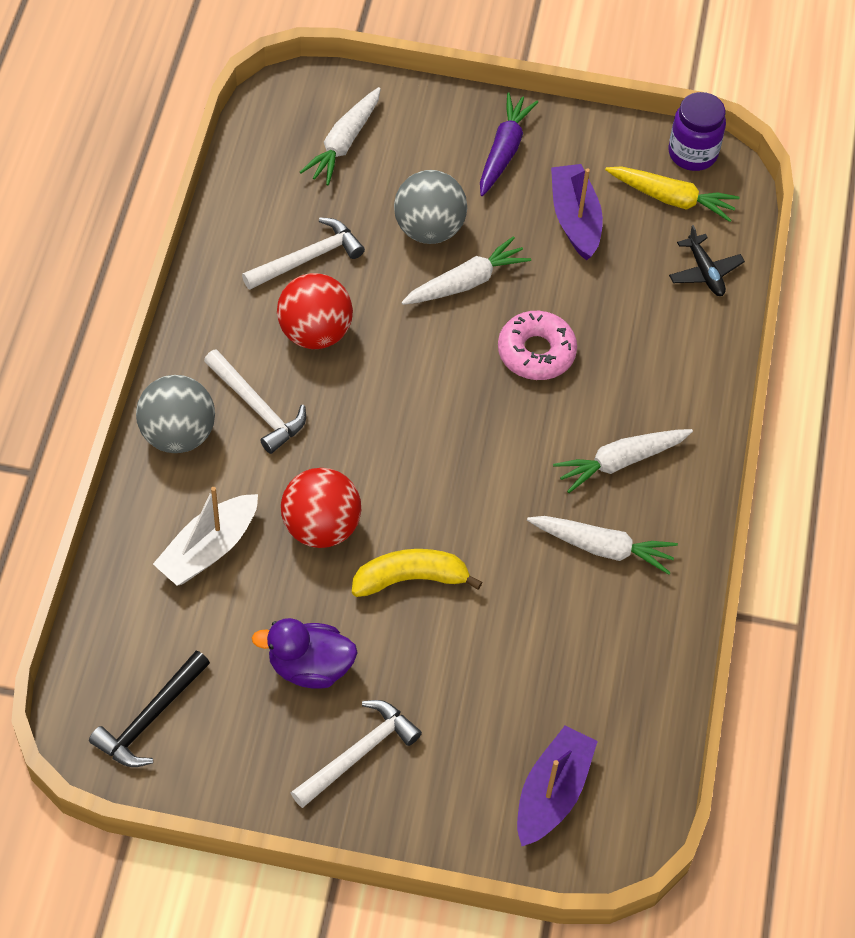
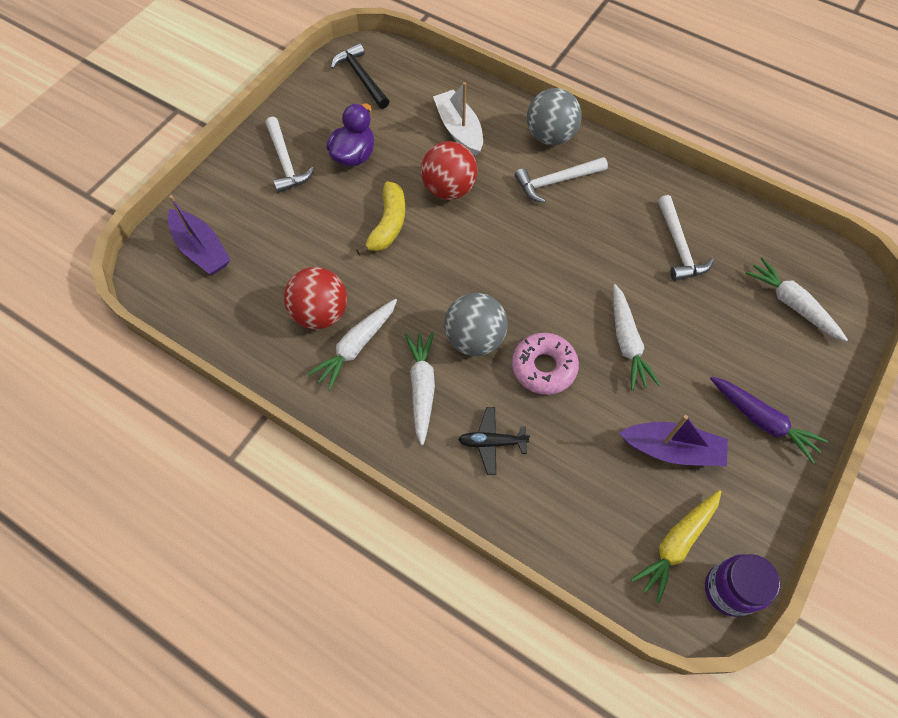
camera: 115 degrees right, 5 degrees up
red ball [277,273,353,349] -> red ball moved to [284,267,347,329]
grey ball [394,170,467,244] -> grey ball moved to [444,293,508,356]
black plane [669,225,745,296] -> black plane moved to [458,407,531,475]

